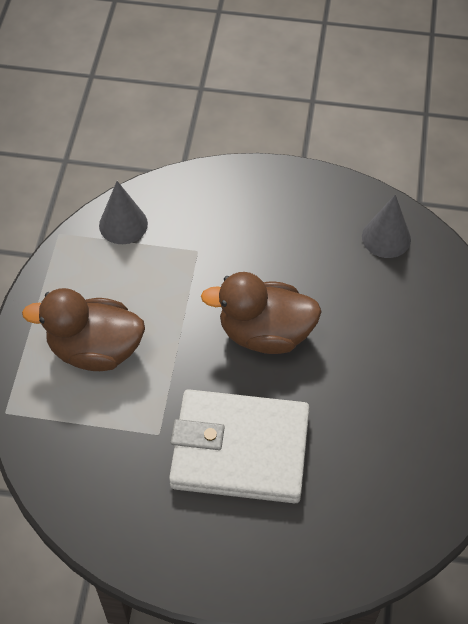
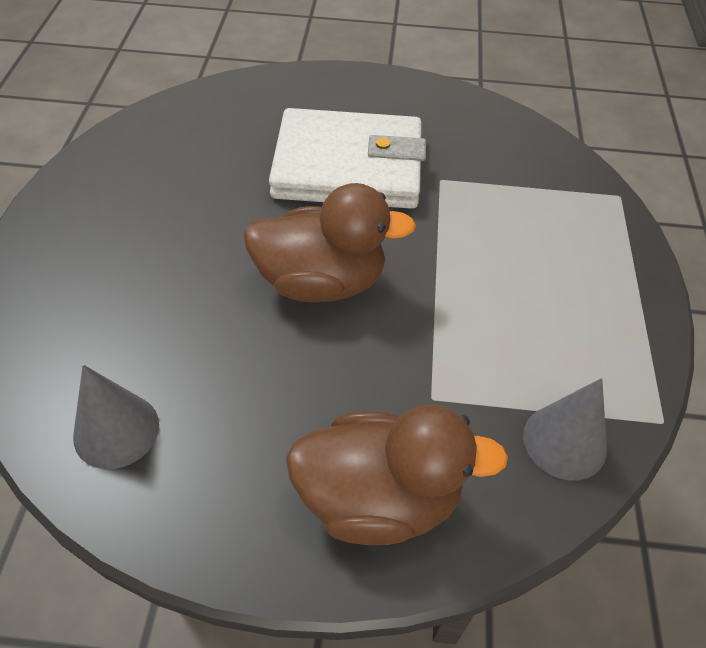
camera: 175 degrees right, 5 degrees down
brown duck [22,288,145,371] -> brown duck moved to [286,405,508,545]

